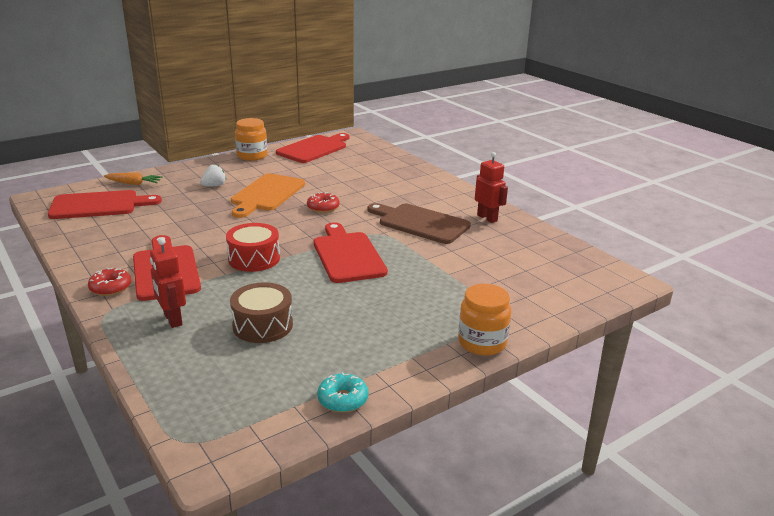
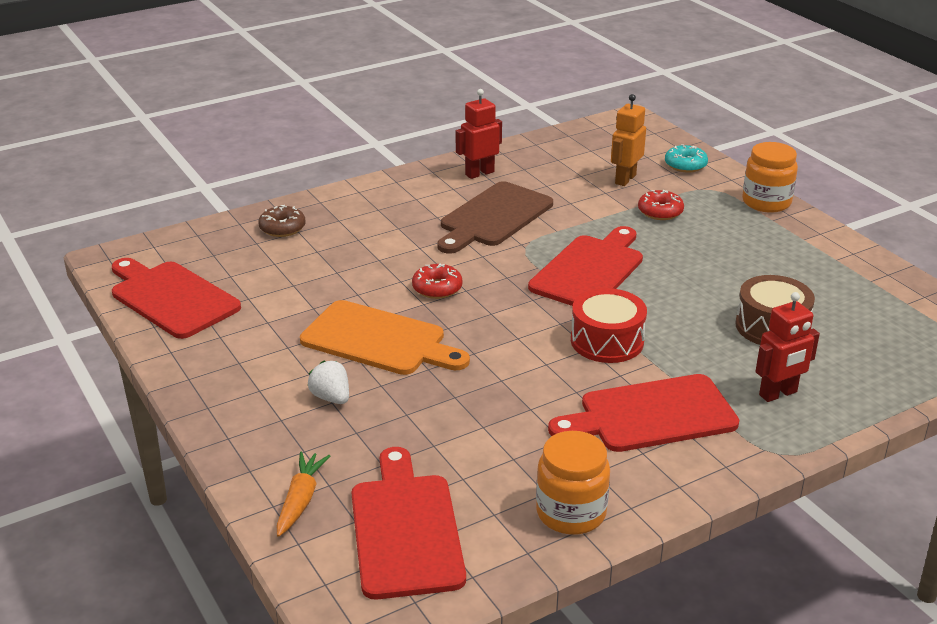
camera: 85 degrees left, 5 degrees up
red donut [88,268,131,296] -> red donut moved to [638,190,684,220]
orange jar [235,118,267,161] -> orange jar moved to [536,431,610,535]
red cutting board [314,222,388,283] -> red cutting board turned 135 degrees clockwise [528,226,643,306]
turquoise donut [317,372,368,413] -> turquoise donut moved to [665,144,708,173]
none -> brown donut [258,205,306,237]
none -> orange robot [611,94,646,186]

